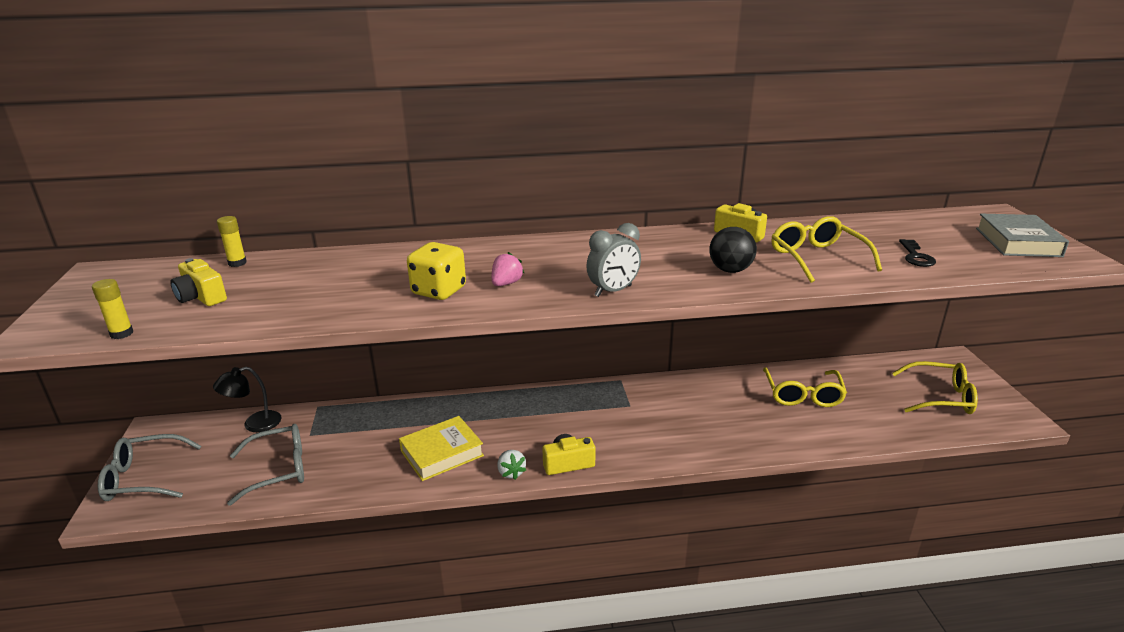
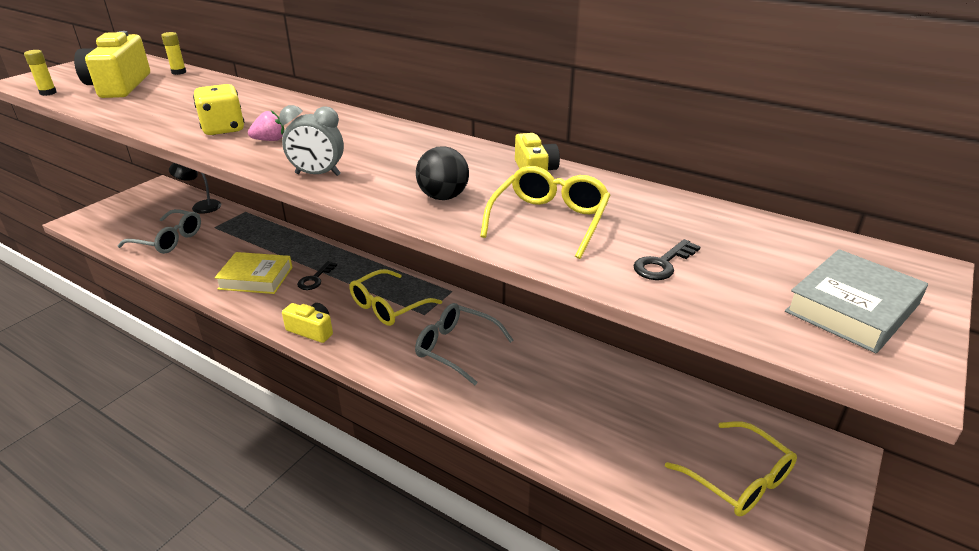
camera: 40 degrees right, 5 degrees up
grey glasses [98,434,201,501] -> grey glasses moved to [415,303,513,385]
yellow camera [170,258,227,306] -> yellow camera [74,31,150,98], size x1.78
white strawberry [497,450,526,480] -> none
yellow glasses [763,367,847,407] -> yellow glasses moved to [350,269,442,326]
none -> black key [297,261,337,290]

